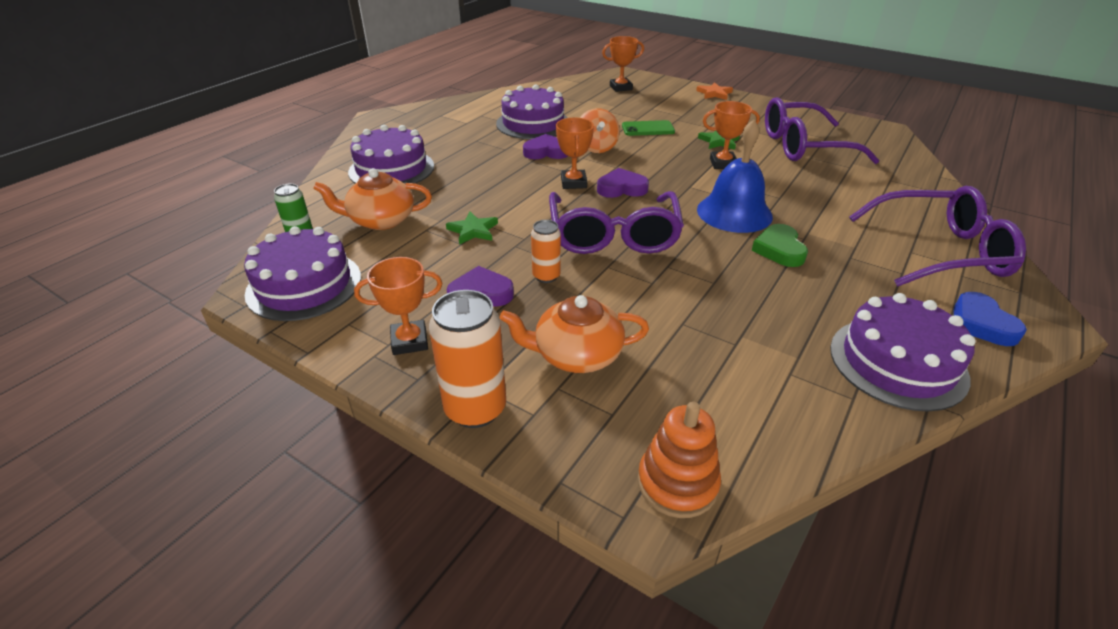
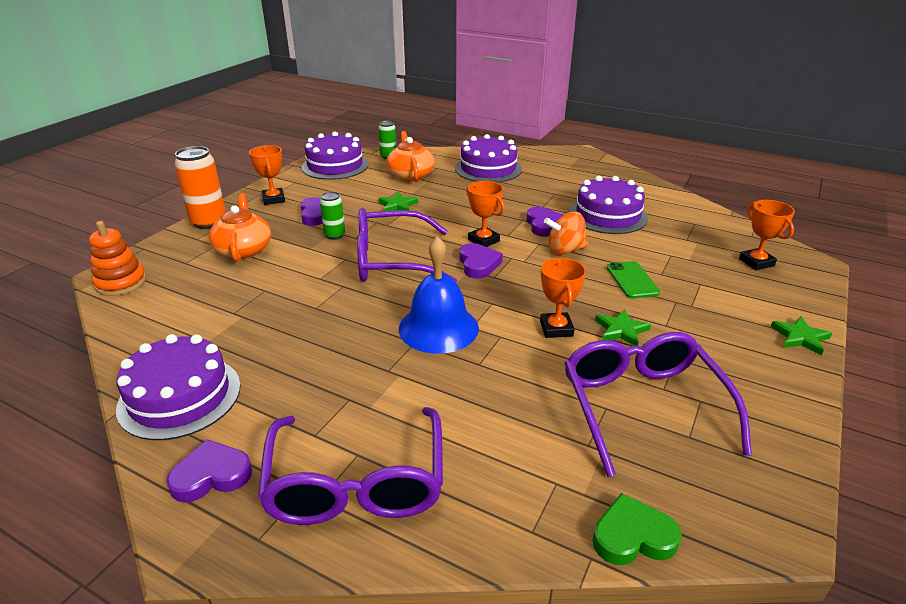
camera: 85 degrees right, 5 degrees down
orange can [531,220,561,283] -> green can [320,192,345,240]
orange trophy [556,118,594,189] -> orange trophy turned 60 degrees clockwise [466,181,505,247]
orange star [696,82,733,100] -> green star [770,316,832,356]
green heart [751,224,808,267] -> green heart moved to [593,493,682,565]
blue heart [954,292,1027,346] -> purple heart [166,439,252,503]

